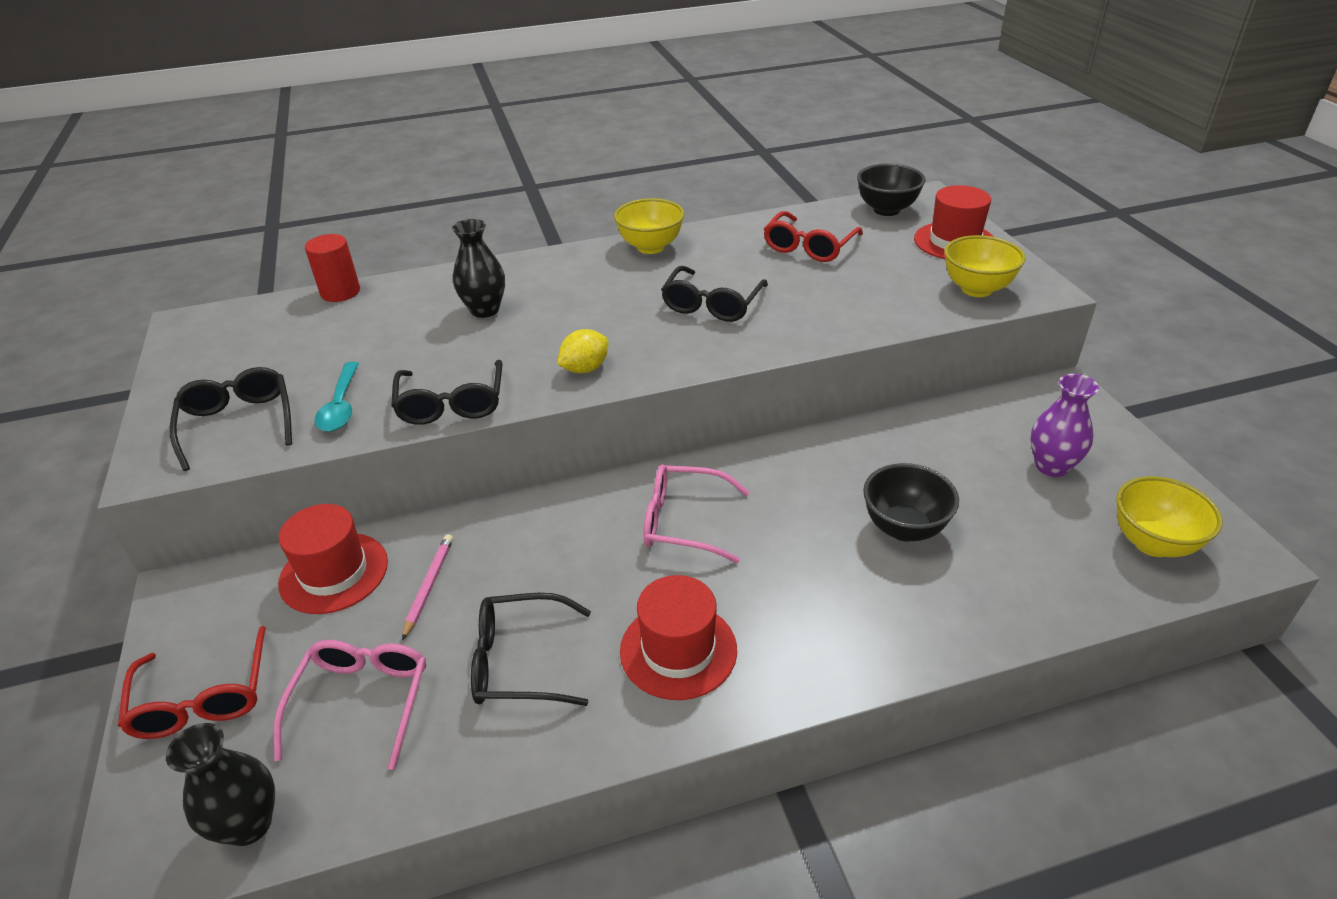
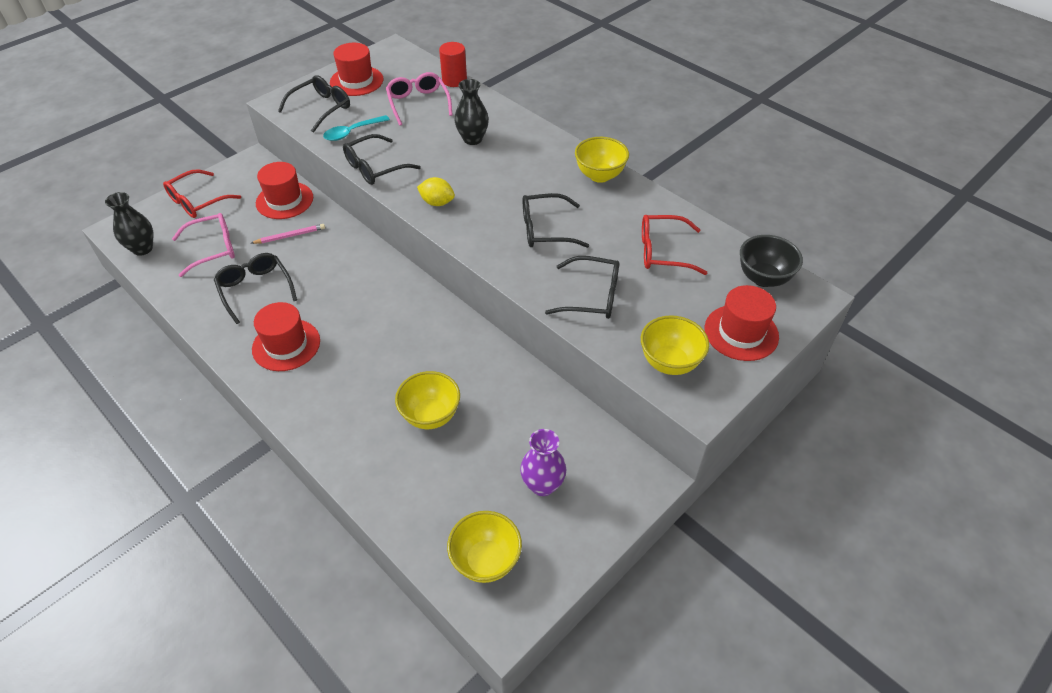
camera: 60 degrees right, 10 degrees up
pink glasses [644,464,750,563] -> pink glasses moved to [386,72,453,126]
black bowl [863,463,959,541] -> yellow bowl [395,371,460,429]
none -> red hat [330,43,383,96]
none -> black glasses [545,256,619,319]

